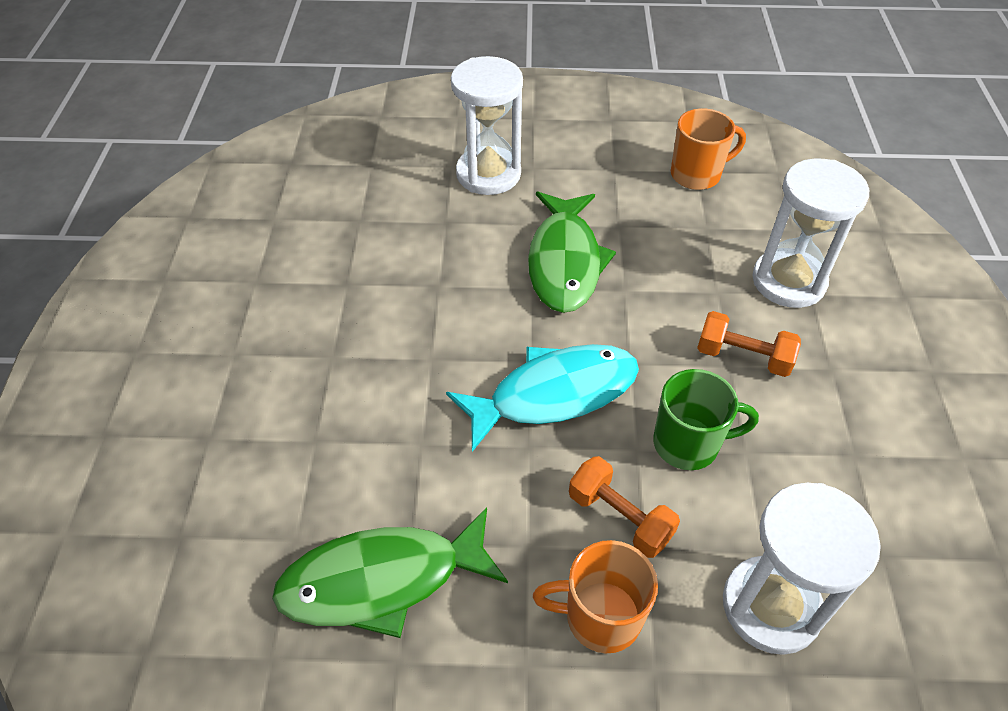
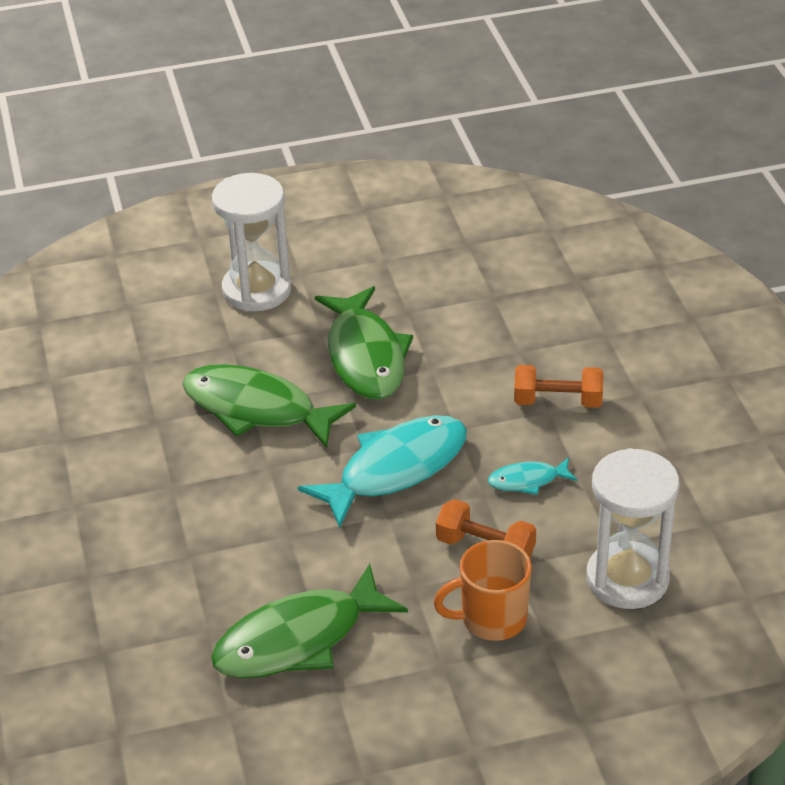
camera: 15 degrees left, 10 degrees down
green mug [653,369,759,470] -> turquoise fish [488,457,578,495]
orange mug [671,108,746,190] -> none
white hourglass [752,158,869,308] -> none
none -> green fish [182,364,356,448]

